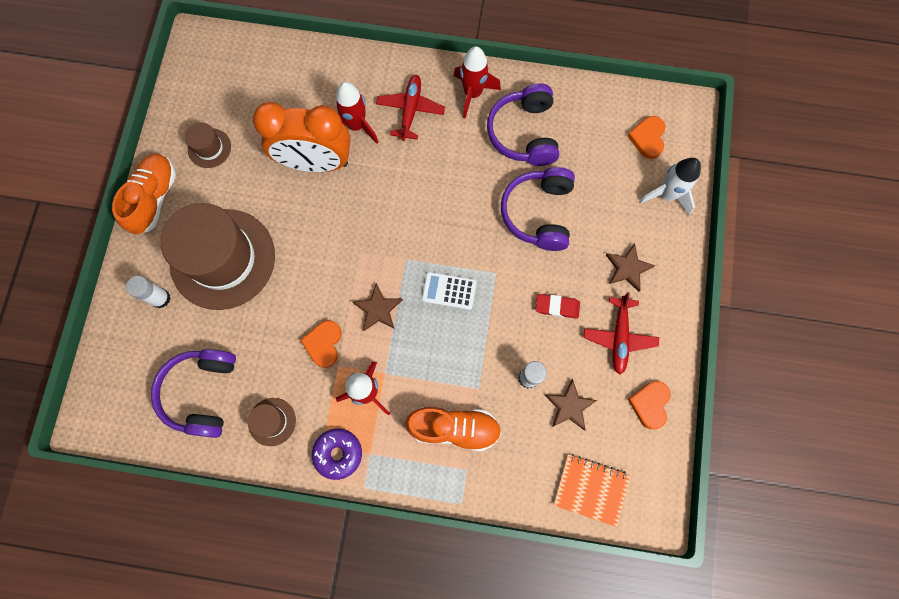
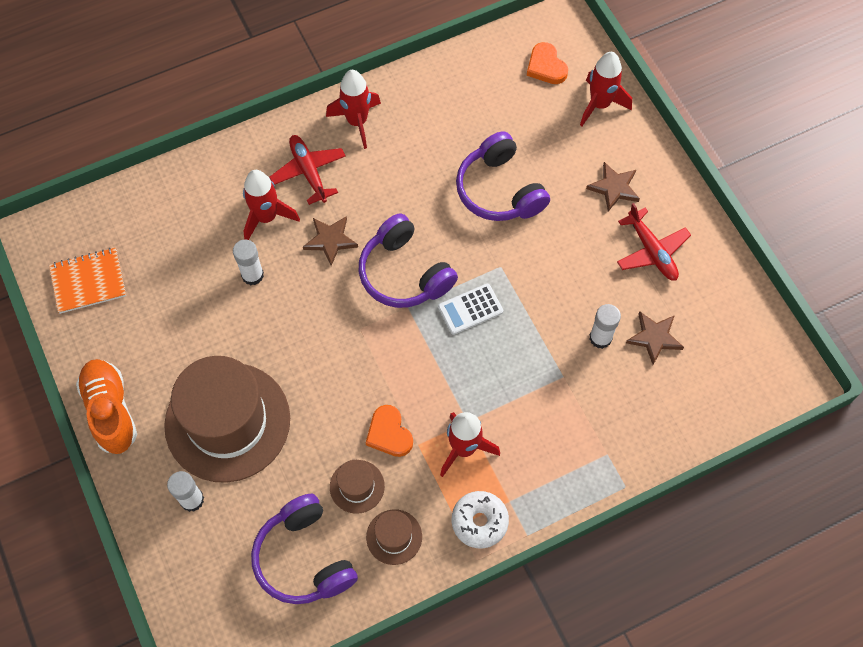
camera: 35 degrees left, 10 degrees down
brown hat [185,122,231,168] -> brown hat moved to [330,460,385,514]
orange clock [253,102,351,172] -> white glue stick [233,240,264,285]
purple donut [312,428,362,480] -> white donut [452,491,509,548]
brown star [353,283,403,331] -> brown star moved to [303,216,358,266]
orange shoe [405,407,501,451] -> none
purple headphones [487,84,559,166] -> purple headphones moved to [359,213,458,308]
red eraser [536,294,580,319] -> none
orange notebook [553,454,630,527] -> orange notebook moved to [49,248,126,314]
orange heart [628,381,671,429] -> none
white rocket [639,158,701,215] -> red rocket [580,52,632,126]

